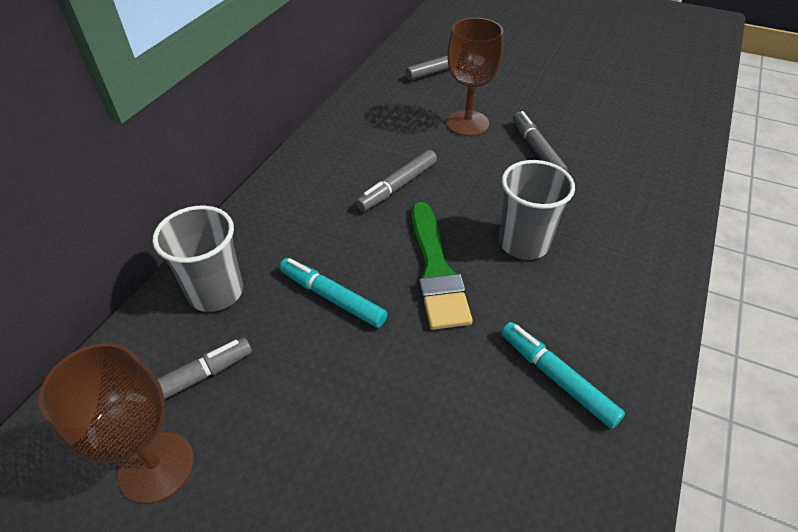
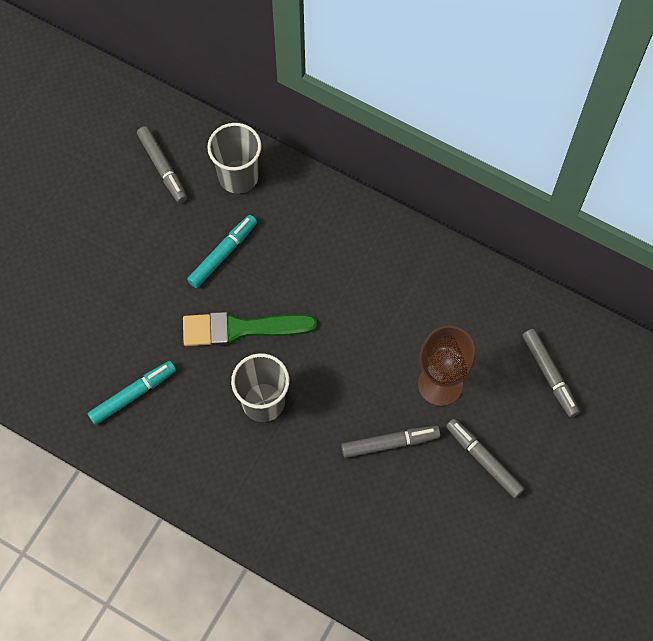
camera: 95 degrees right, 20 degrees up
brown goblet [39,343,194,504] -> none
grey marker [356,150,437,211] -> grey marker moved to [446,418,525,498]

